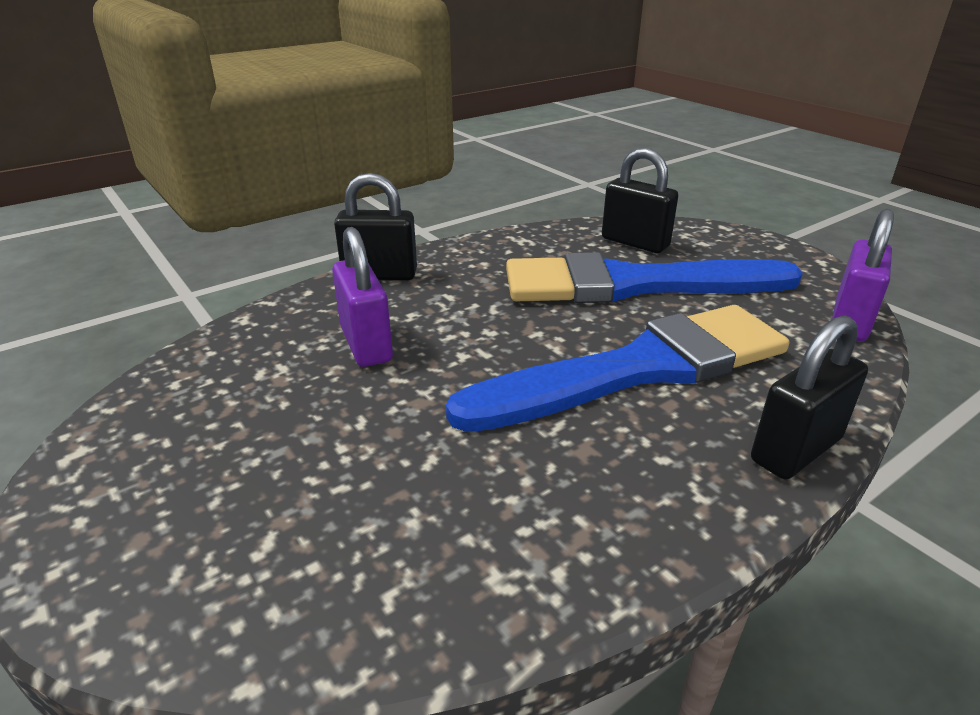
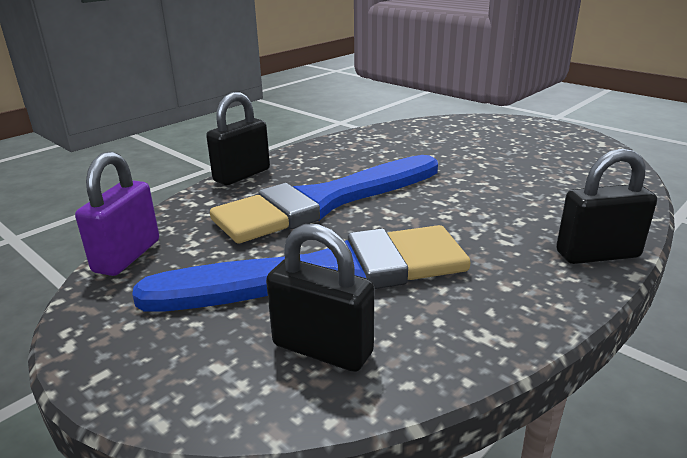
camera: 170 degrees right, 5 degrees down
purple padlock [332,227,393,367] -> none

